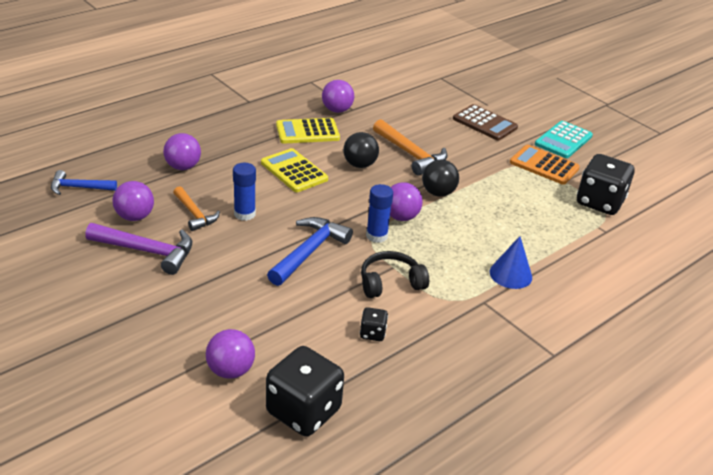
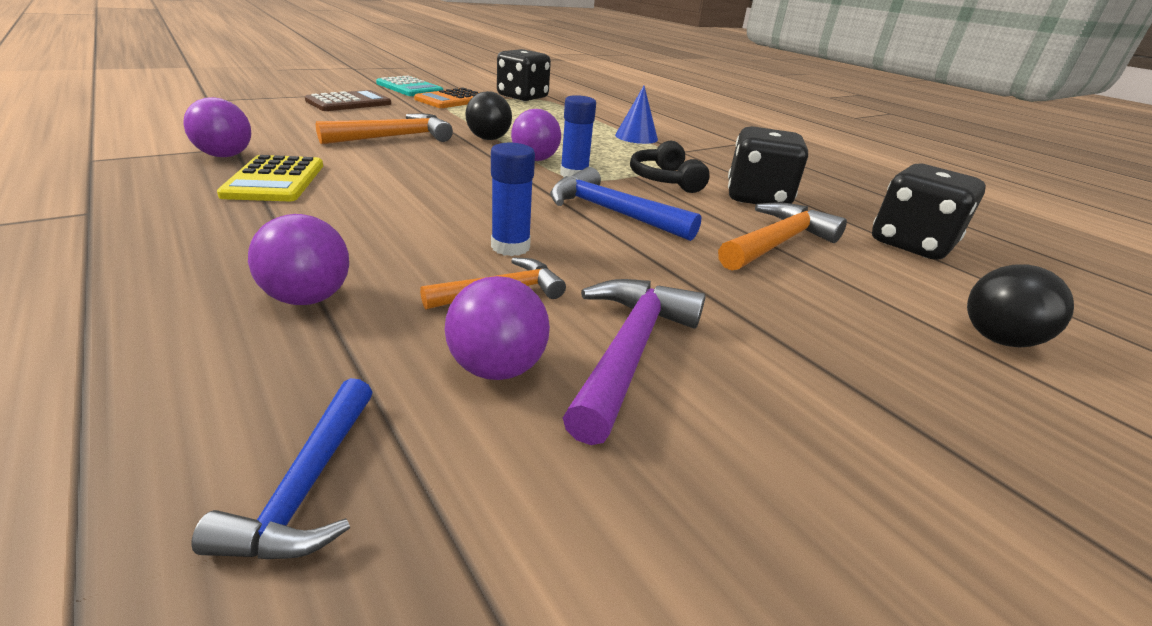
camera: 85 degrees left, 5 degrees down
purple ball [206,329,255,379] -> none
yellow calculator [261,148,328,192] -> none
black ball [343,132,379,168] -> black ball moved to [967,264,1074,348]
black dice [360,307,388,341] -> black dice [728,126,808,204], size x2.17
none -> orange hammer [718,202,847,271]

